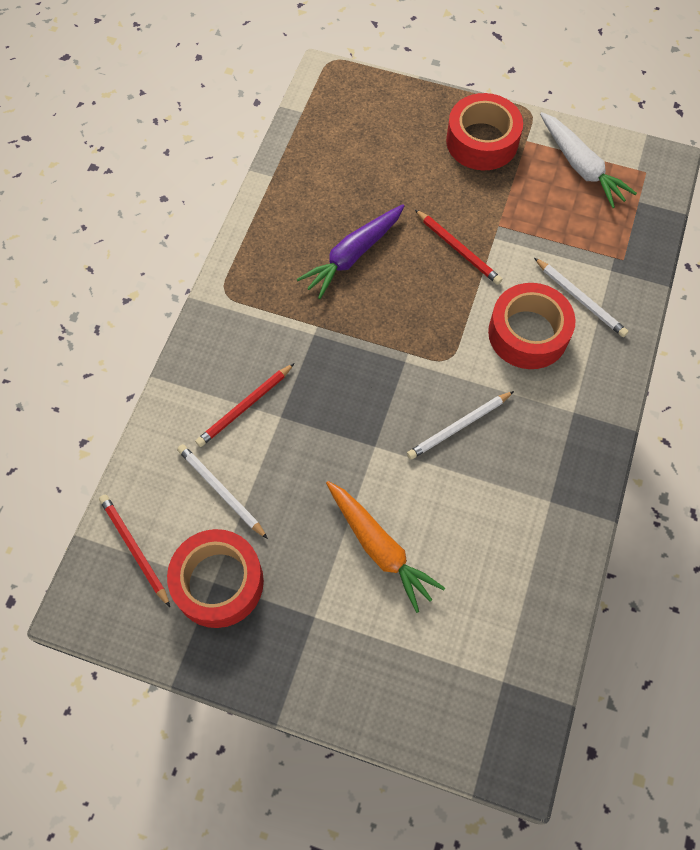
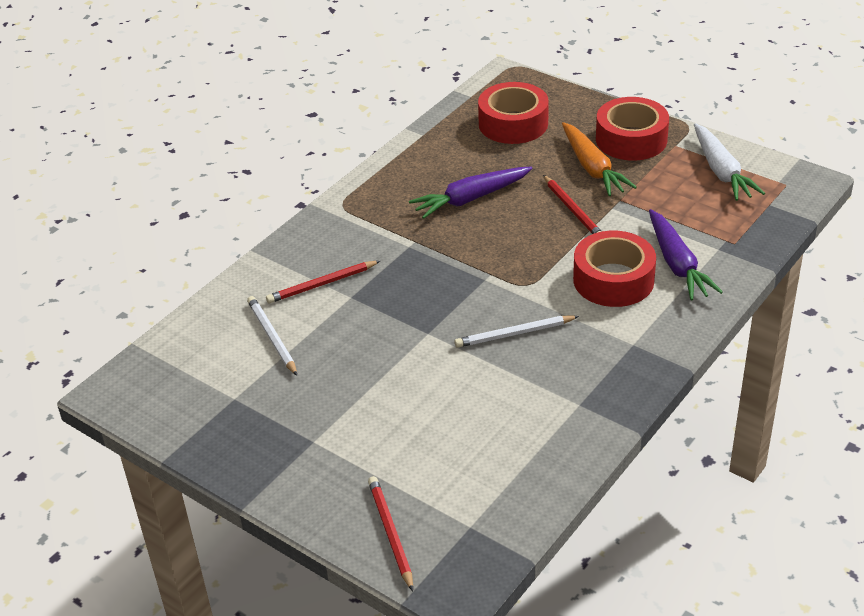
camera: 20 degrees right, 25 degrees down
red pencil [99,494,170,607] -> red pencil moved to [368,476,413,591]
red tape [167,529,264,628] -> red tape moved to [478,82,549,144]
orange carrot [326,481,445,613] -> orange carrot moved to [562,122,637,196]
white pencil [534,258,629,337] -> purple carrot [649,209,723,300]

